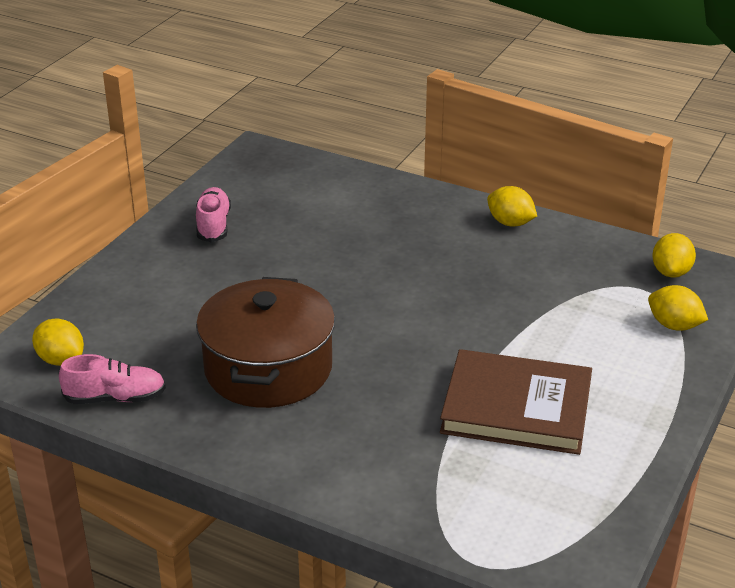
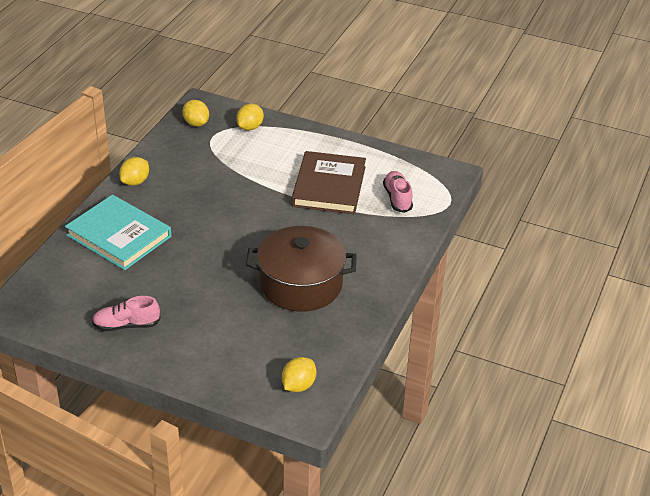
camera: 95 degrees left, 5 degrees up
pink shoe [59,354,166,404] -> pink shoe moved to [383,171,413,213]
yellow lemon [652,233,696,278] -> yellow lemon turned 45 degrees clockwise [182,100,209,127]
none -> turquoise book [65,195,172,270]

